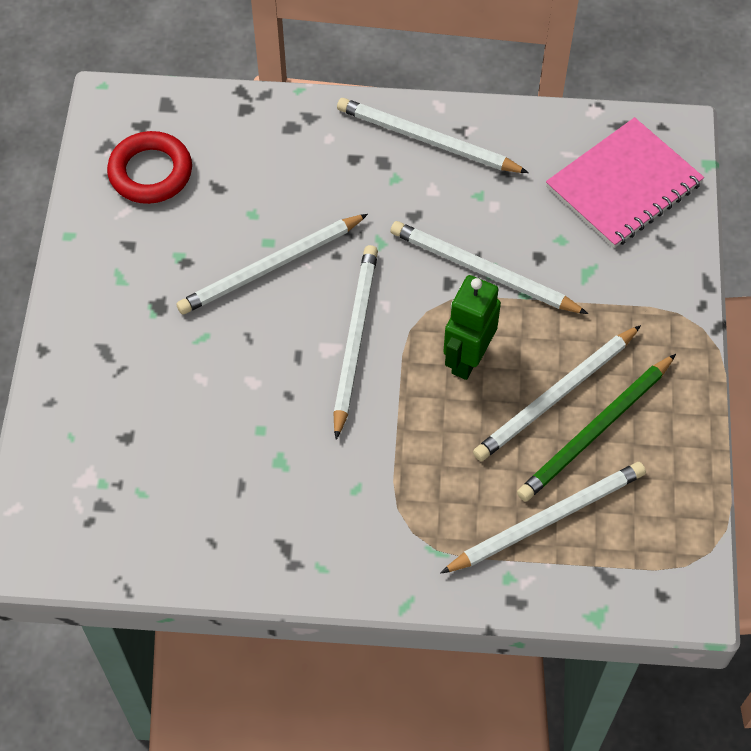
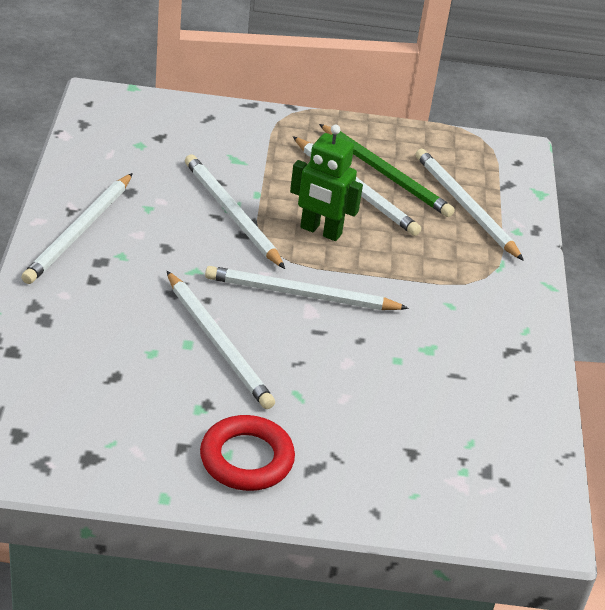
camera: 95 degrees left, 20 degrees down
red ring [107,131,192,204] -> red ring moved to [200,415,295,491]
white pencil [390,221,588,314] -> white pencil turned 120 degrees clockwise [185,155,285,269]
pink notebook [546,117,704,248] -> none

